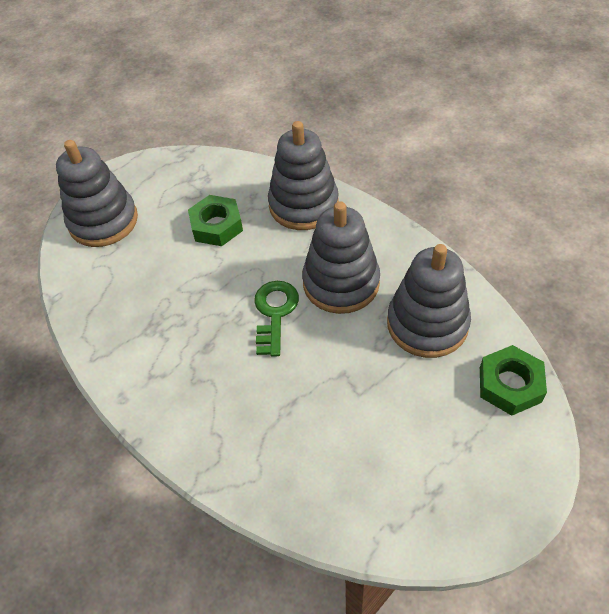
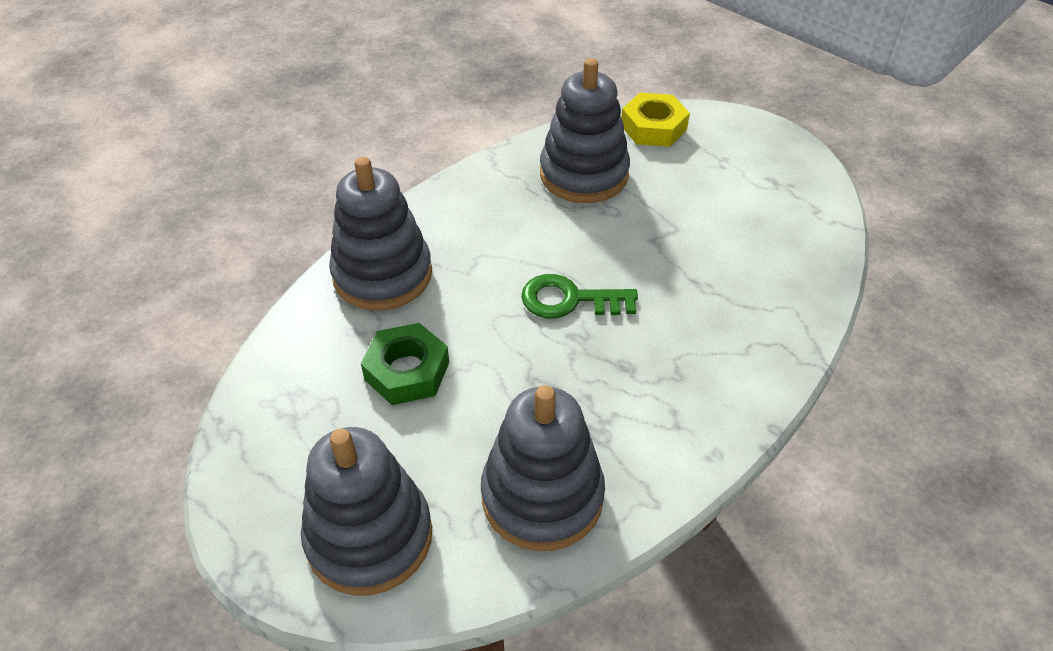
camera: 95 degrees left, 5 degrees down
grey stacking toy [302,201,380,314] -> grey stacking toy moved to [481,385,605,551]
green nut [480,345,547,416] -> yellow nut [621,93,690,147]

